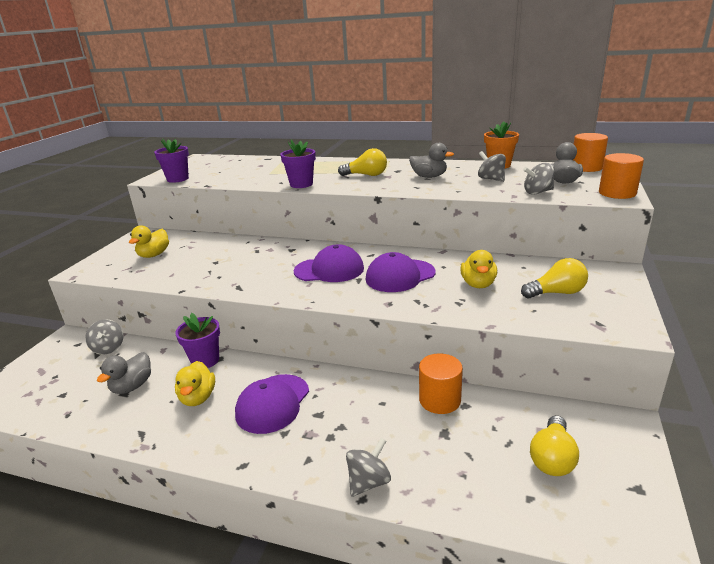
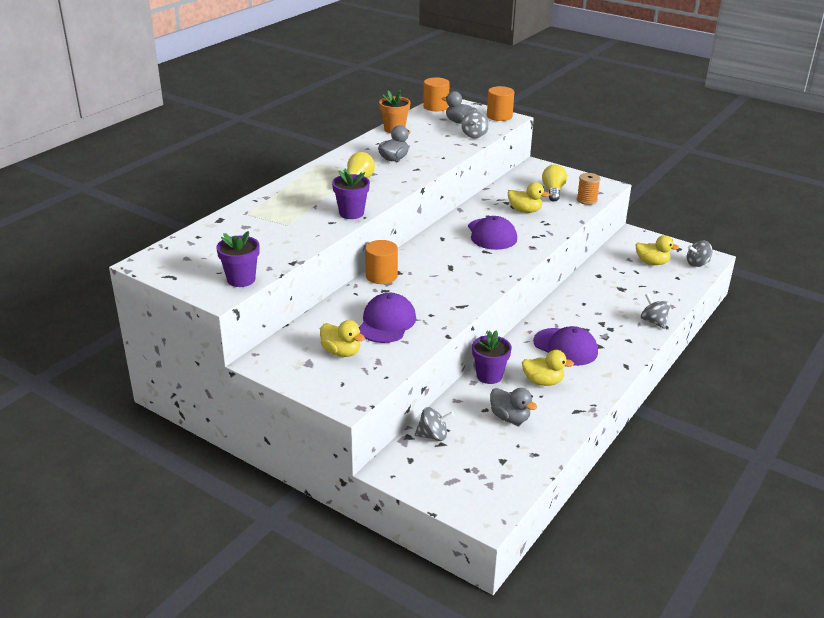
camera: 75 degrees left, 5 degrees up
purple cap [294,244,364,282] -> purple cap moved to [360,293,416,343]
orange cylinder [419,354,463,414] -> orange cylinder moved to [365,240,398,284]
grey spinning top [478,151,506,182] -> grey spinning top moved to [687,241,712,267]
yellow light bulb [530,416,579,476] -> yellow duck [636,235,679,265]
none -> orange spool [577,173,601,205]

